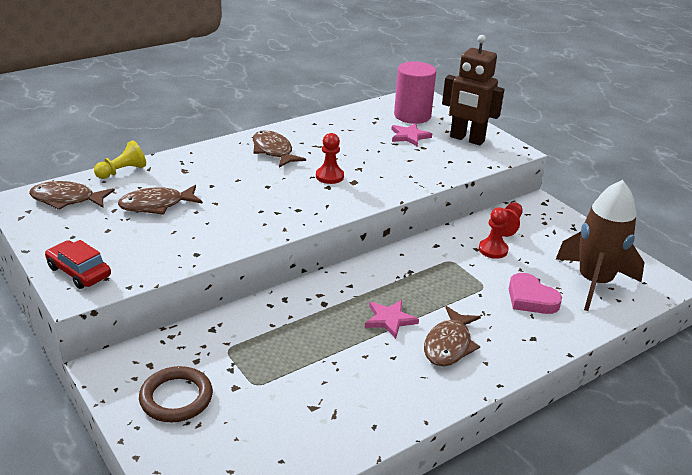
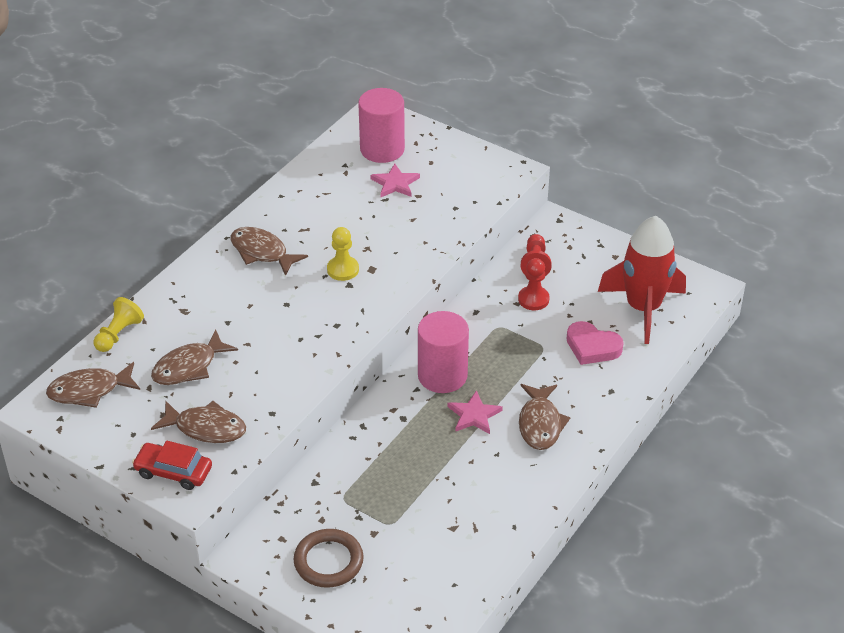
camera: 20 degrees left, 10 degrees up
red pawn [316,133,344,184] -> yellow pawn [327,227,359,281]
brown robot [442,35,504,145] -> none
brown rocket [556,180,645,311] -> red rocket [598,216,686,344]
none -> brown fish [151,400,246,443]
none -> pink cylinder [418,311,469,393]

